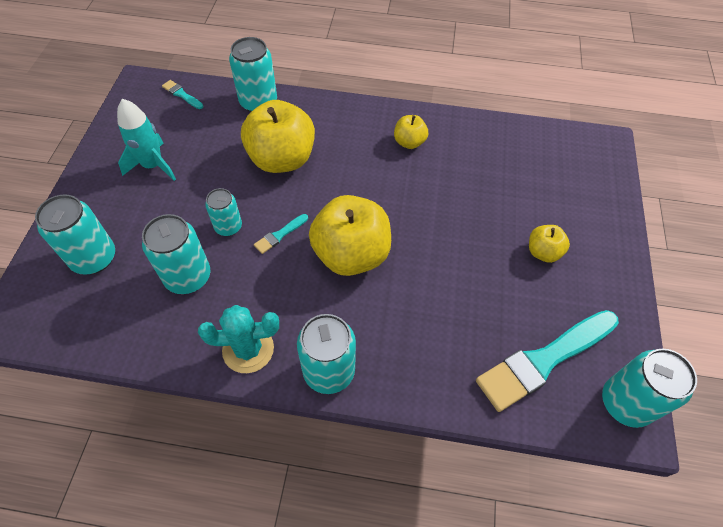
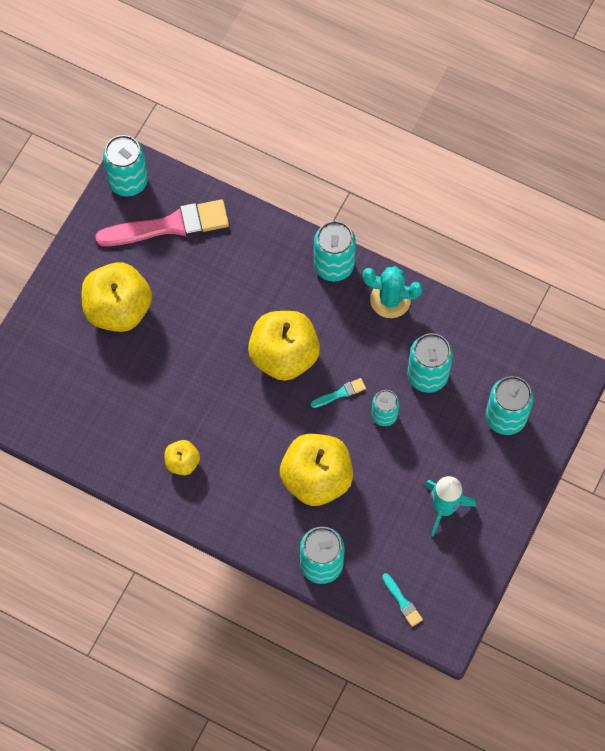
camera: 160 degrees left, 10 degrees up
turquoise brush [476,310,619,412] -> pink brush [95,200,229,246]
yellow apple [529,225,570,263] -> yellow apple [81,262,152,332], size x2.03

